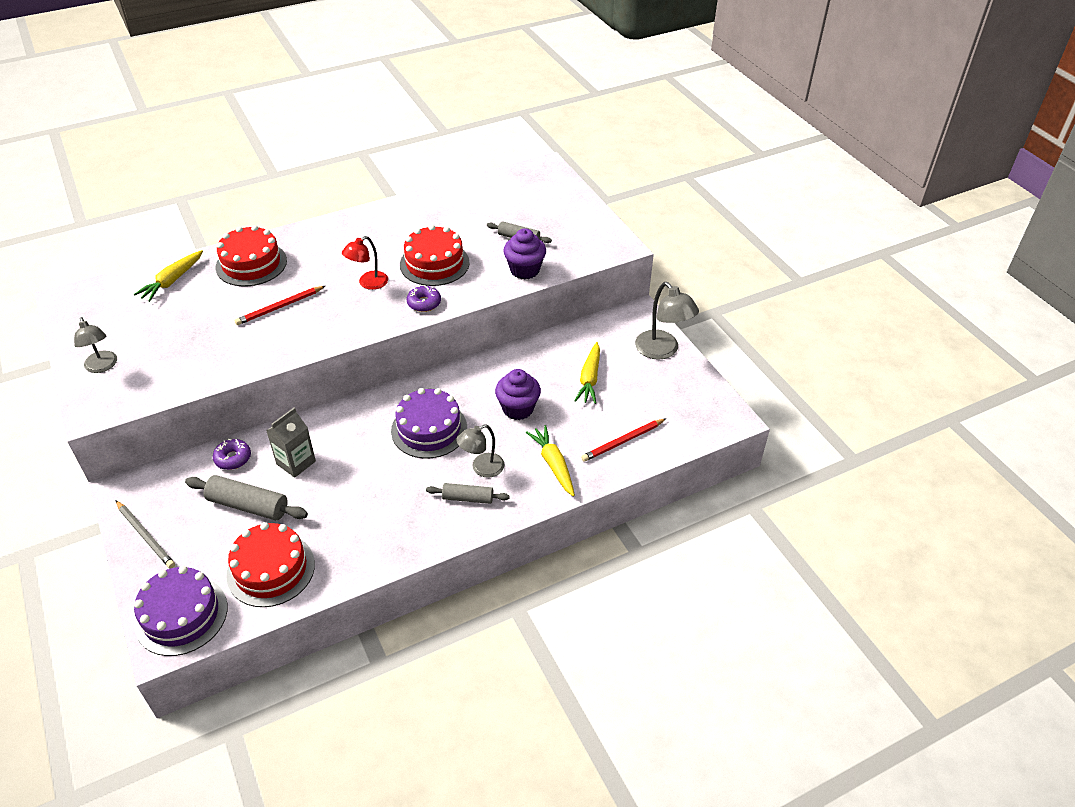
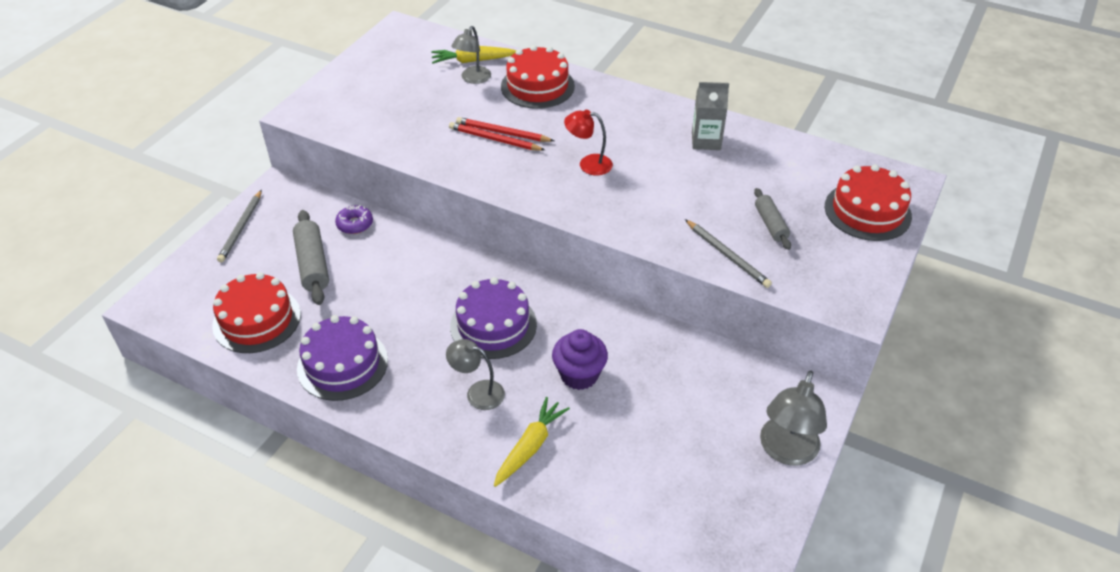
camera: 55 degrees right, 0 degrees up
grey lamp [74,317,117,373] -> grey lamp moved to [451,26,491,84]
purple cake [134,566,227,656] -> purple cake moved to [297,315,388,401]
grey carton [266,407,316,478] -> grey carton moved to [692,82,729,150]
red cake [400,225,470,286] -> red cake moved to [825,164,912,241]
purple donut [407,285,441,312] -> none
grey rolling pin [426,483,510,504] -> none
purple cupcake [503,228,546,279] -> grey pencil [685,219,772,288]
yellow carrot [575,342,600,404] -> none
red pencil [581,418,666,462] -> red pencil moved to [449,122,545,151]

